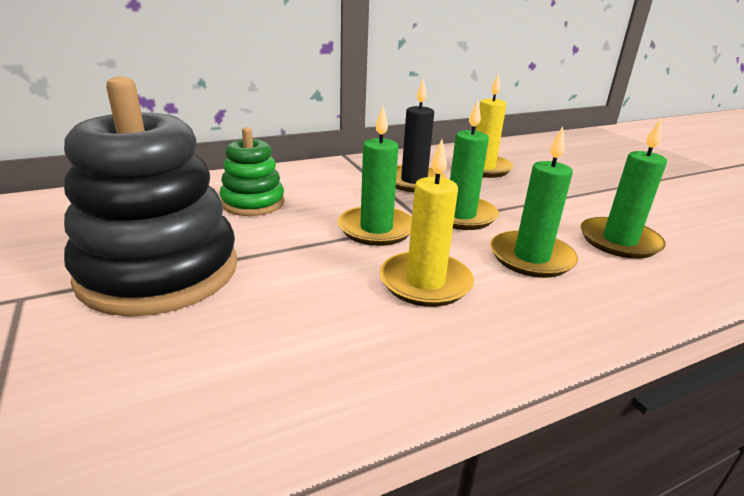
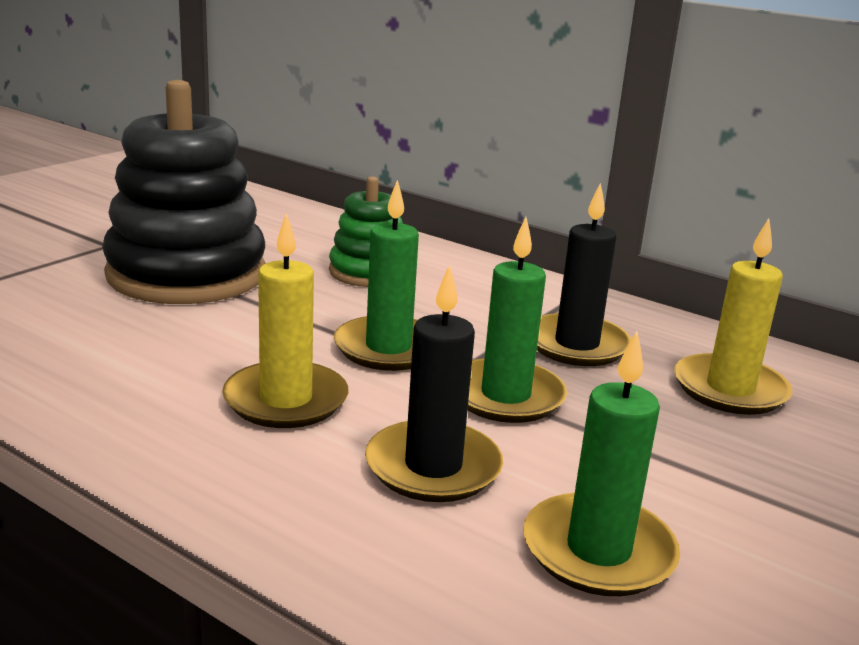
camera: 60 degrees right, 5 degrees down
green candle [490,126,578,278] -> black candle [365,264,503,502]

